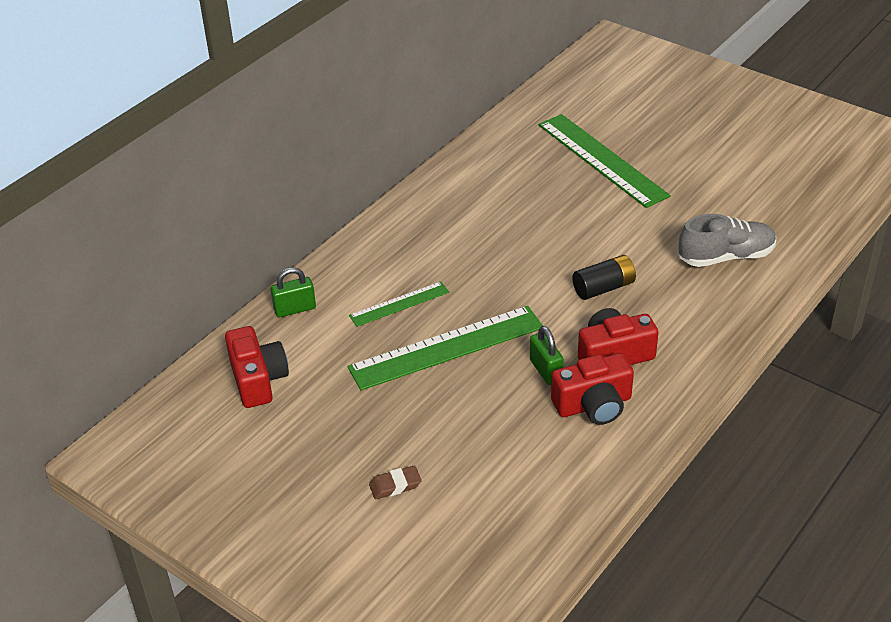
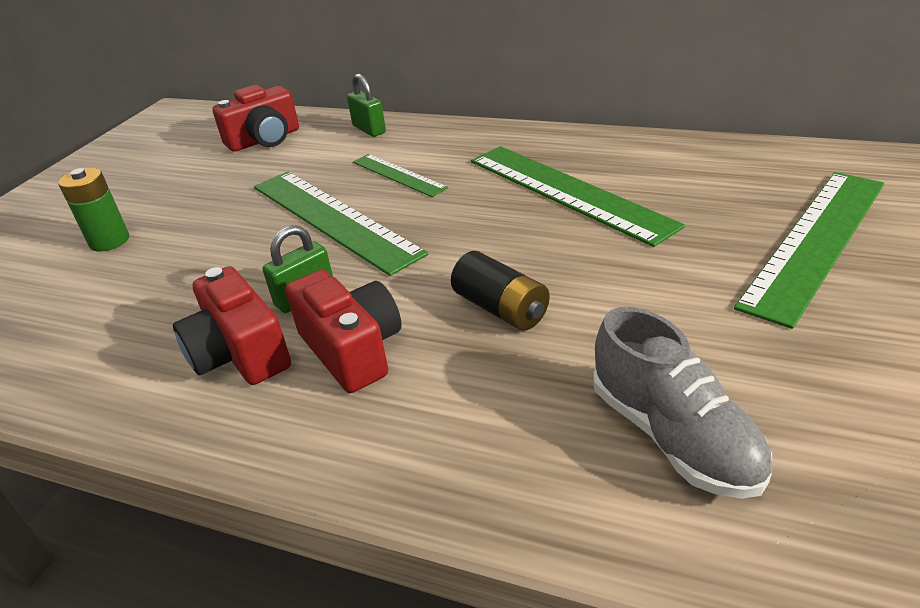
camera: 75 degrees right, 5 degrees down
brown eraser [369,466,421,499] -> green battery [58,168,129,252]
none -> green ruler [471,146,685,247]

